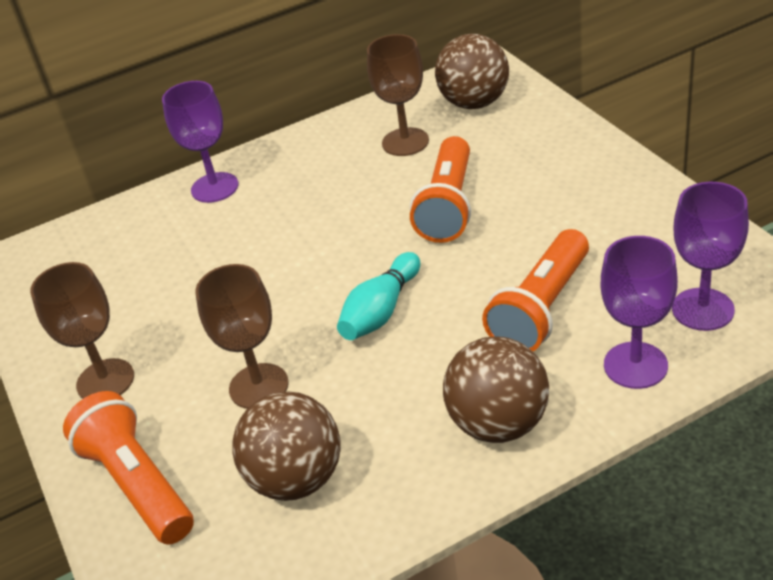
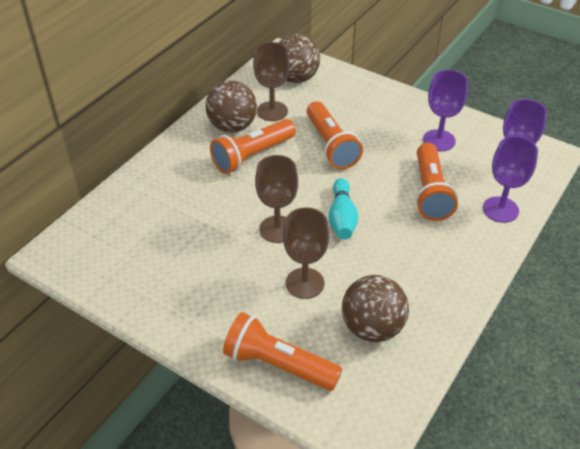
camera: 35 degrees left, 5 degrees up
brown goblet [30,262,134,399] -> brown goblet moved to [255,155,298,243]
purple goblet [162,81,238,203] -> purple goblet moved to [423,70,468,151]
brown ball [443,336,549,443] -> brown ball moved to [206,81,257,133]
none -> orange flashlight [210,119,296,174]

